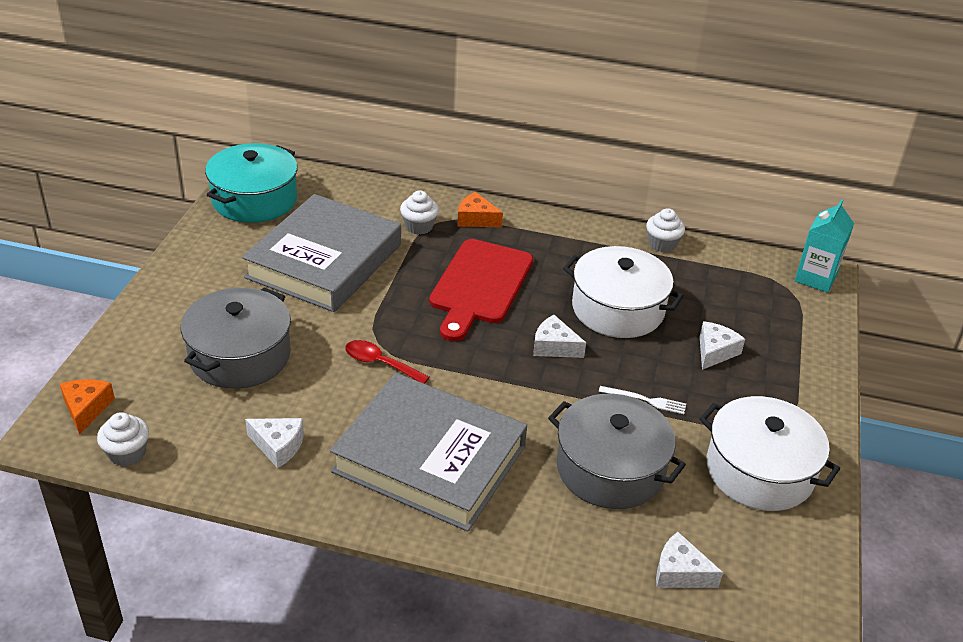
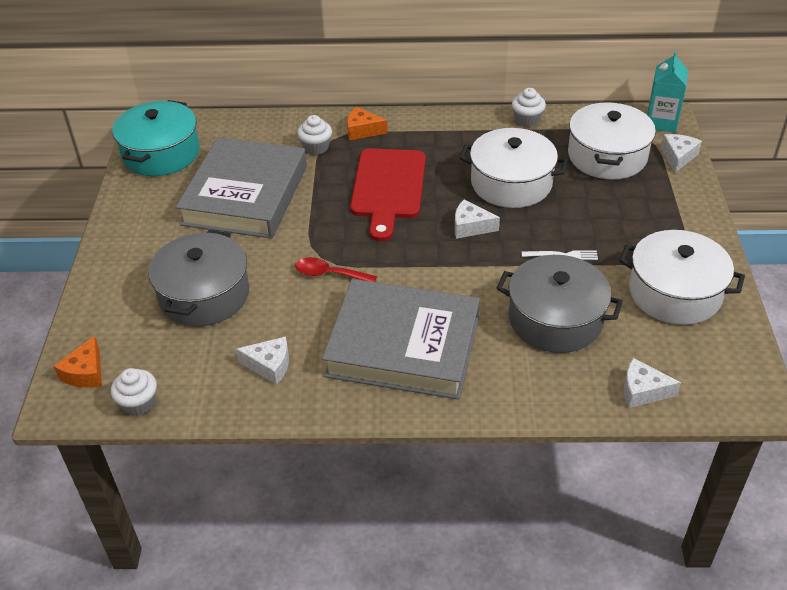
camera: 10 degrees left, 5 degrees up
orange cheese [60,379,115,435] -> orange cheese turned 150 degrees counterclockwise [54,336,102,388]
white cheese [700,321,745,370] -> white cheese moved to [661,134,702,172]
none -> white pot [568,101,656,179]

